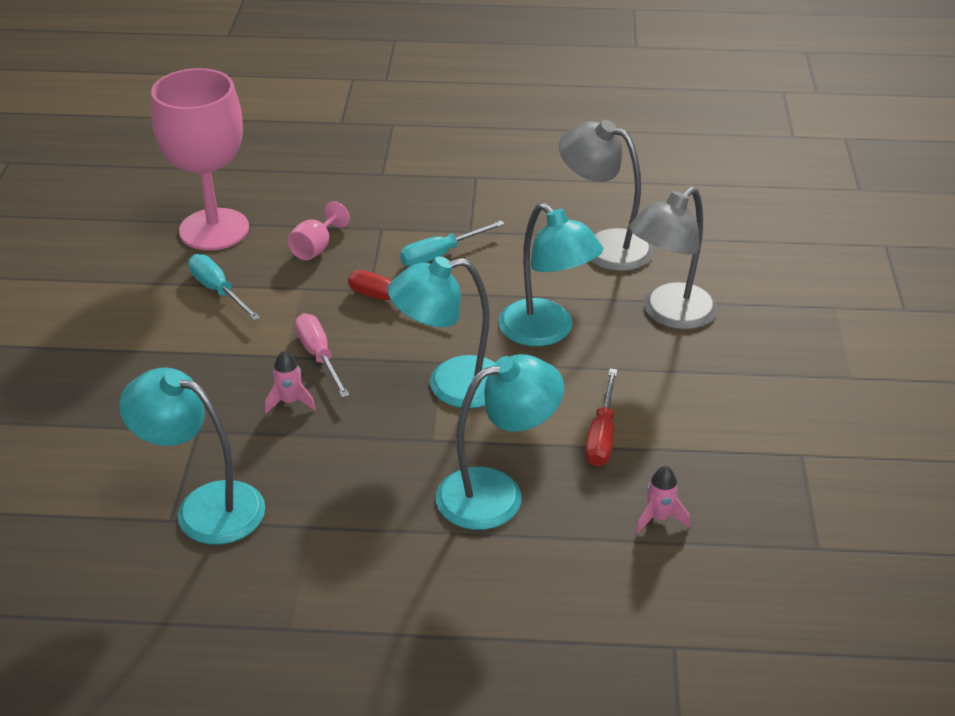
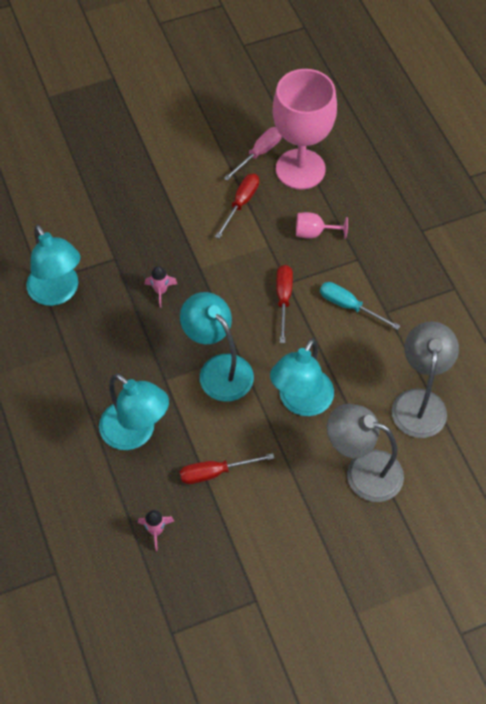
camera: 65 degrees right, 20 degrees up
turquoise lamp [119,368,265,545] -> turquoise lamp turned 150 degrees clockwise [26,225,80,306]
turquoise screwdriver [188,254,260,321] -> red screwdriver [215,174,259,239]
pink screwdriver [295,313,350,398] -> pink screwdriver moved to [224,127,282,181]

